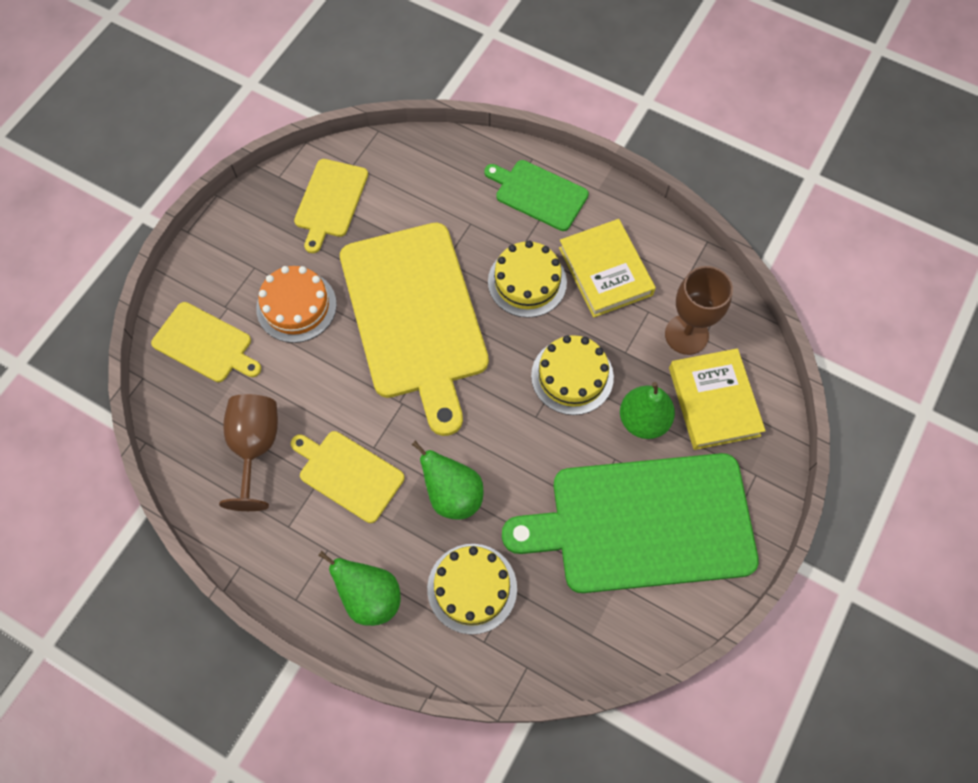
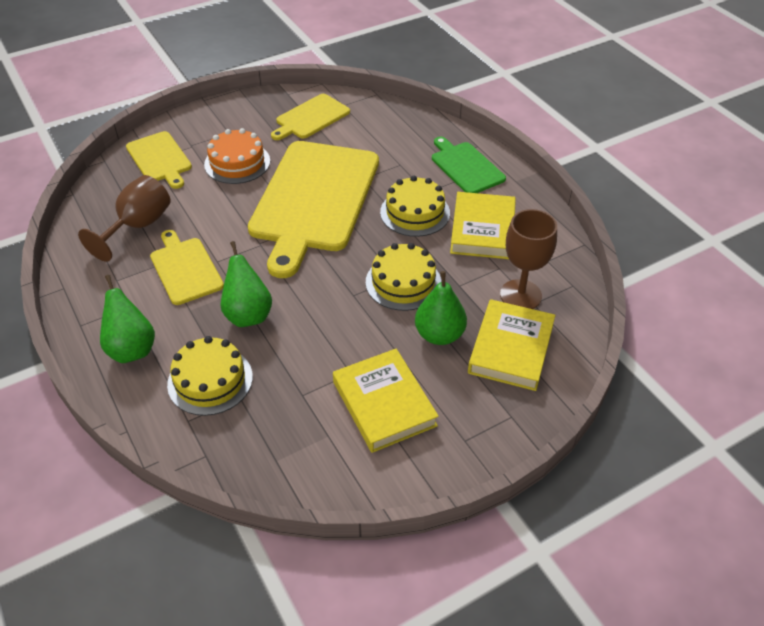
camera: 30 degrees right, 20 degrees down
green cutting board [502,453,759,593] -> yellow book [333,349,439,453]

